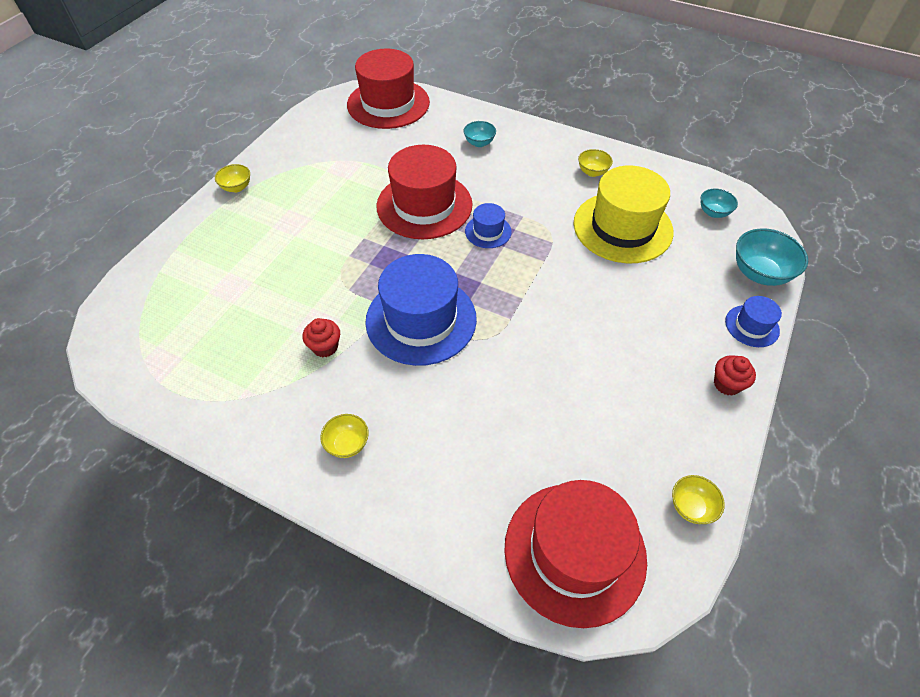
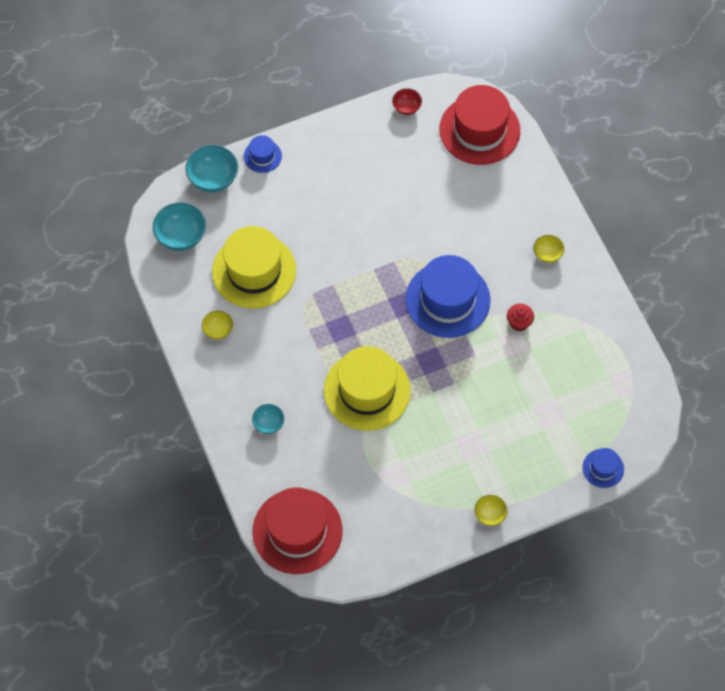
camera: 140 degrees left, 10 degrees up
red hat [376,145,473,239] -> yellow hat [324,346,411,431]
blue hat [465,203,512,248] -> blue hat moved to [582,448,624,488]
yellow bowl [672,475,725,524] -> red bowl [392,88,422,115]
turquoise bowl [701,188,738,218] -> turquoise bowl [153,202,206,251], size x1.73
red cupcake [714,355,756,396] -> none

